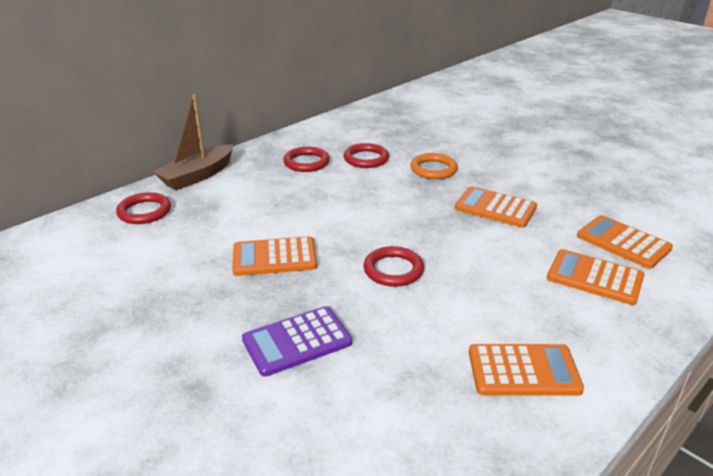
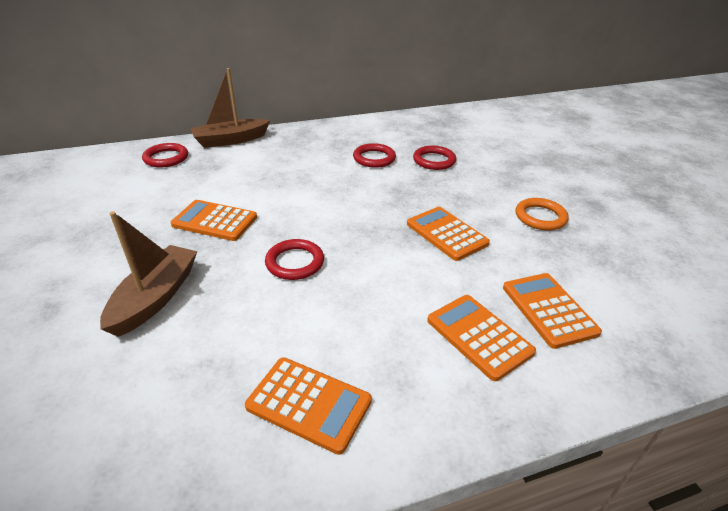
camera: 25 degrees right, 5 degrees up
purple calculator [242,306,352,377] -> brown boat [100,211,197,337]
red ring [283,147,330,172] -> red ring moved to [413,146,456,170]
orange ring [410,153,458,179] -> orange ring moved to [515,198,569,230]

